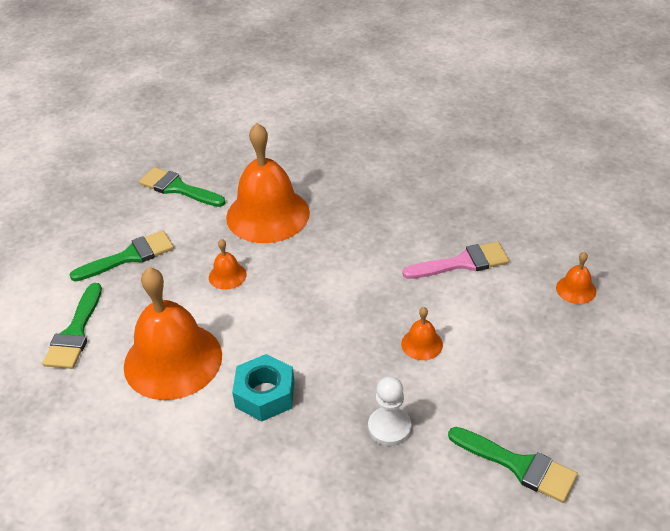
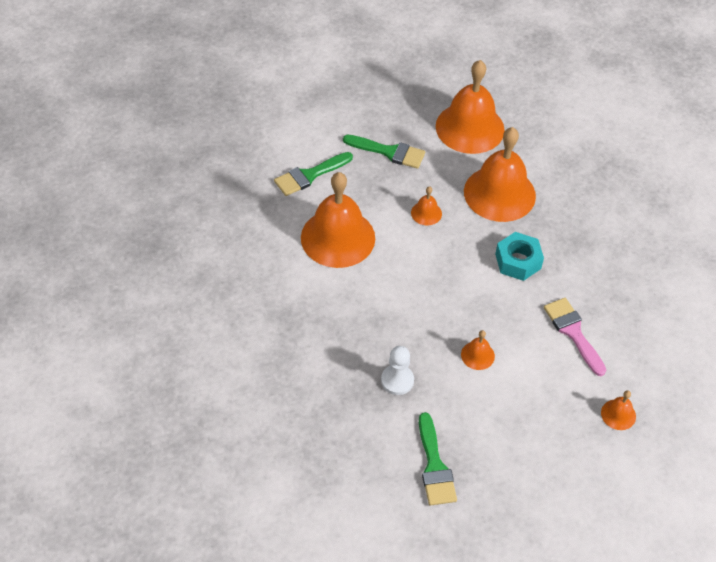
camera: 45 degrees right, 10 degrees up
green brush [139,167,225,207] -> orange bell [436,60,505,154]
turquoise nut [232,354,295,421] -> turquoise nut moved to [495,232,544,281]
pink brush [402,242,509,279] -> pink brush turned 150 degrees counterclockwise [544,298,606,376]

